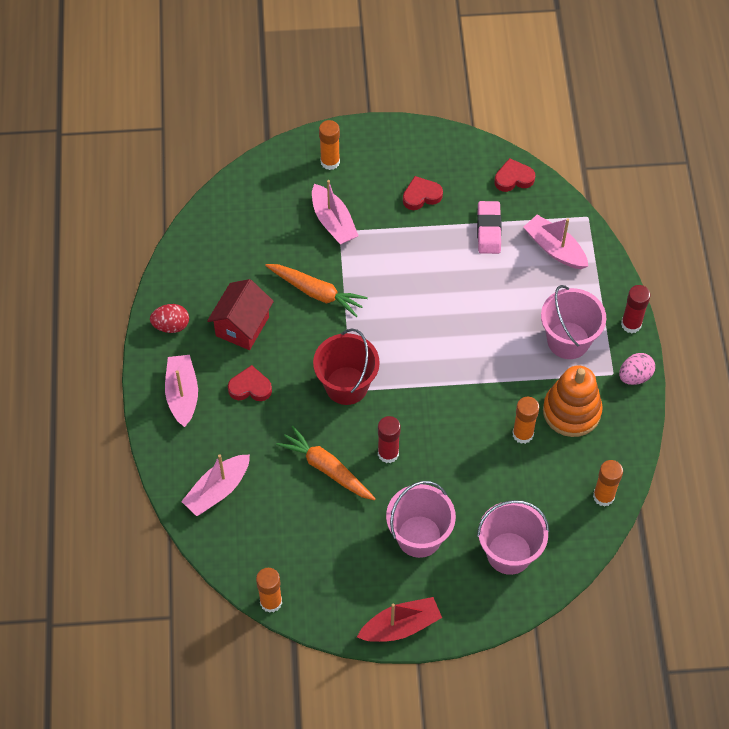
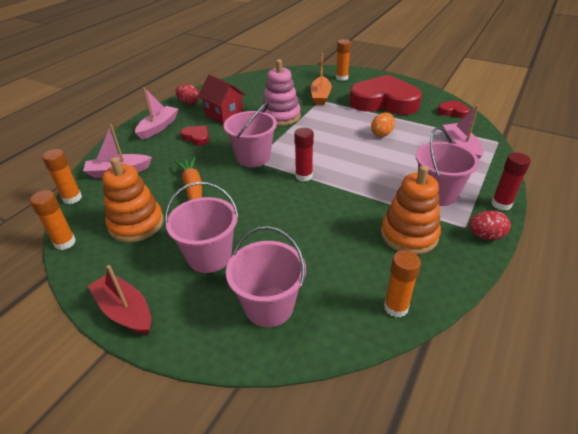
camera: 35 degrees right, 20 degrees down
red house [207,279,274,350] -> red house turned 75 degrees clockwise [198,75,246,125]
orange carrot [265,264,368,317] -> pink stacking toy [261,59,301,126]
pink boat [312,180,358,245] -> orange boat [311,53,332,105]
red bucket [313,328,380,405] -> pink bucket [224,102,277,167]
red boat [357,597,442,642] -> red boat turned 150 degrees counterclockwise [88,265,151,335]
red glue stick [378,416,401,463] -> red glue stick moved to [294,128,314,181]
red heart [403,176,443,210] -> red heart [349,74,422,115], size x2.40
pink eraser [477,201,502,254] -> none
orange glue stick [512,397,539,444] -> orange glue stick moved to [42,149,82,204]
pink egg [619,353,655,385] -> red egg [469,211,511,240]
none -> orange stacking toy [102,157,164,242]
none -> orange egg [371,112,395,137]

